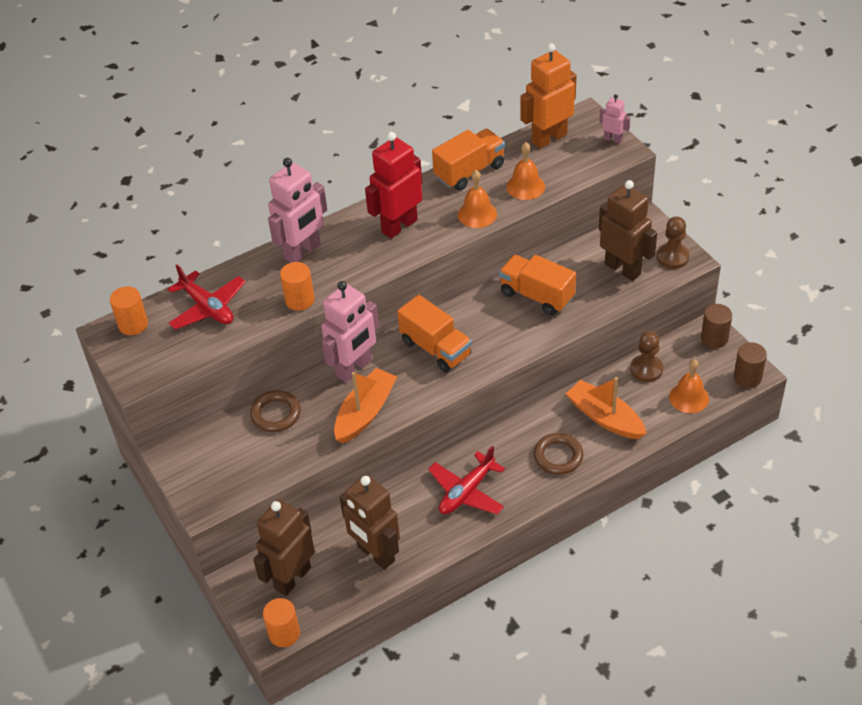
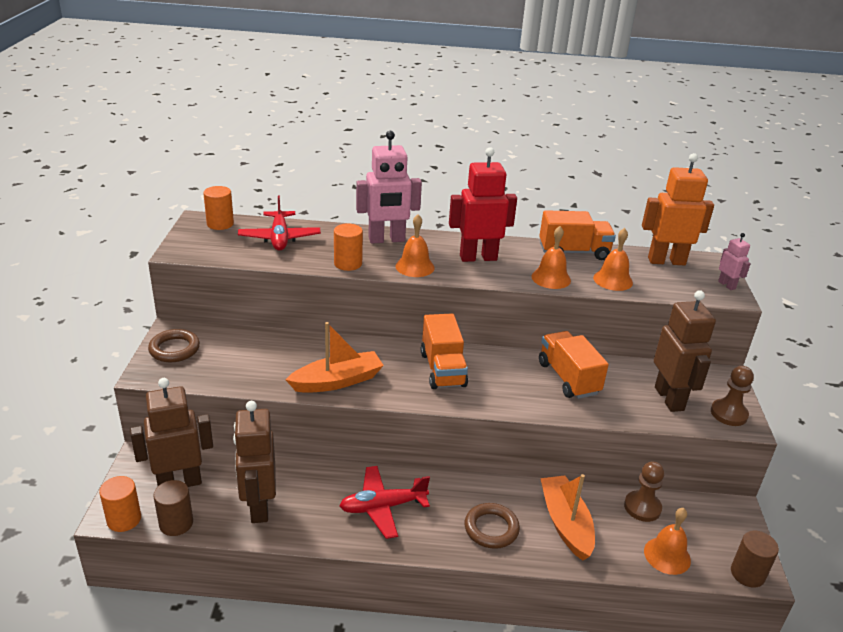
camera: 30 degrees right, 15 degrees down
brown ring [250,390,301,432] -> brown ring moved to [148,329,200,362]
pink robot [321,281,379,382] -> none
brown cylinder [701,304,732,348] -> brown cylinder moved to [153,480,193,536]
none -> orange bell [396,214,435,277]

